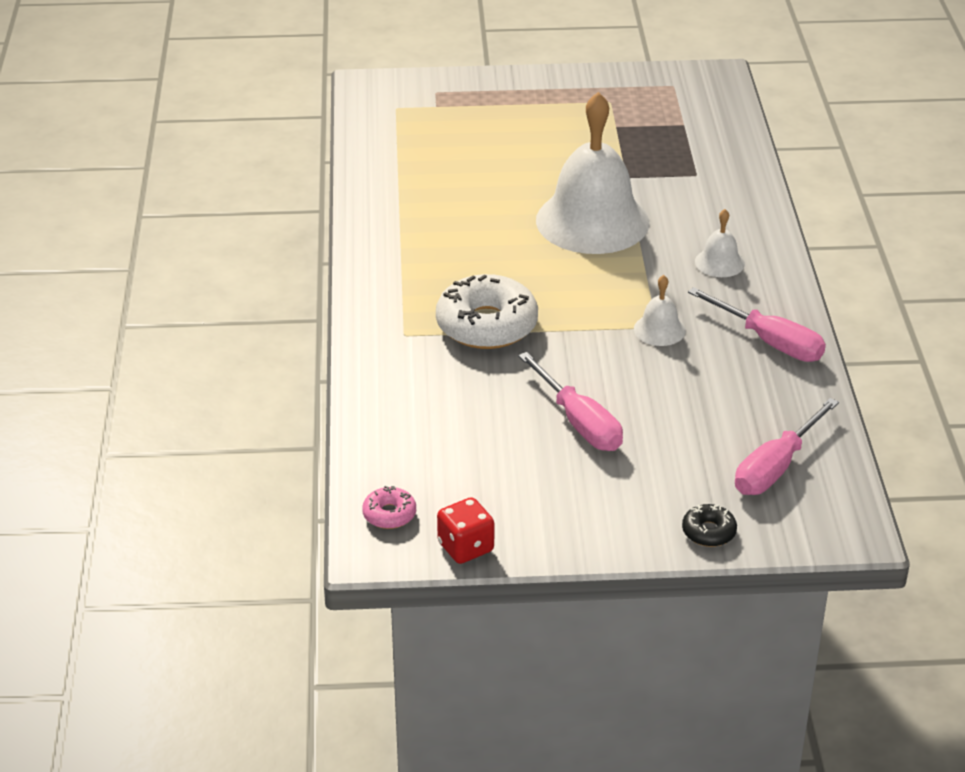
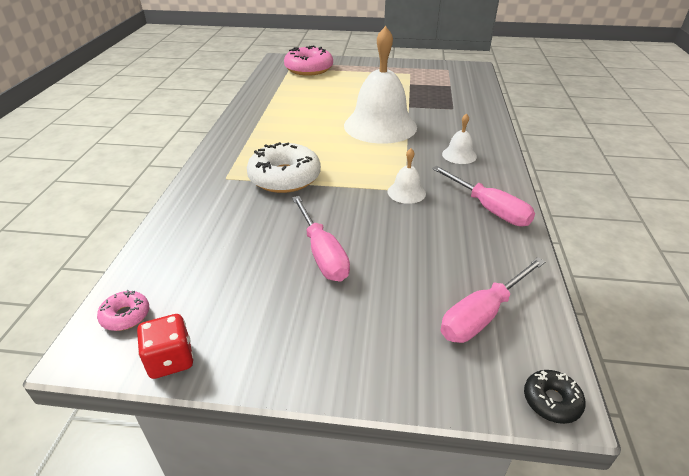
camera: 10 degrees right, 0 degrees up
black donut [682,504,737,547] -> black donut moved to [524,370,586,424]
none -> pink donut [284,46,333,76]

